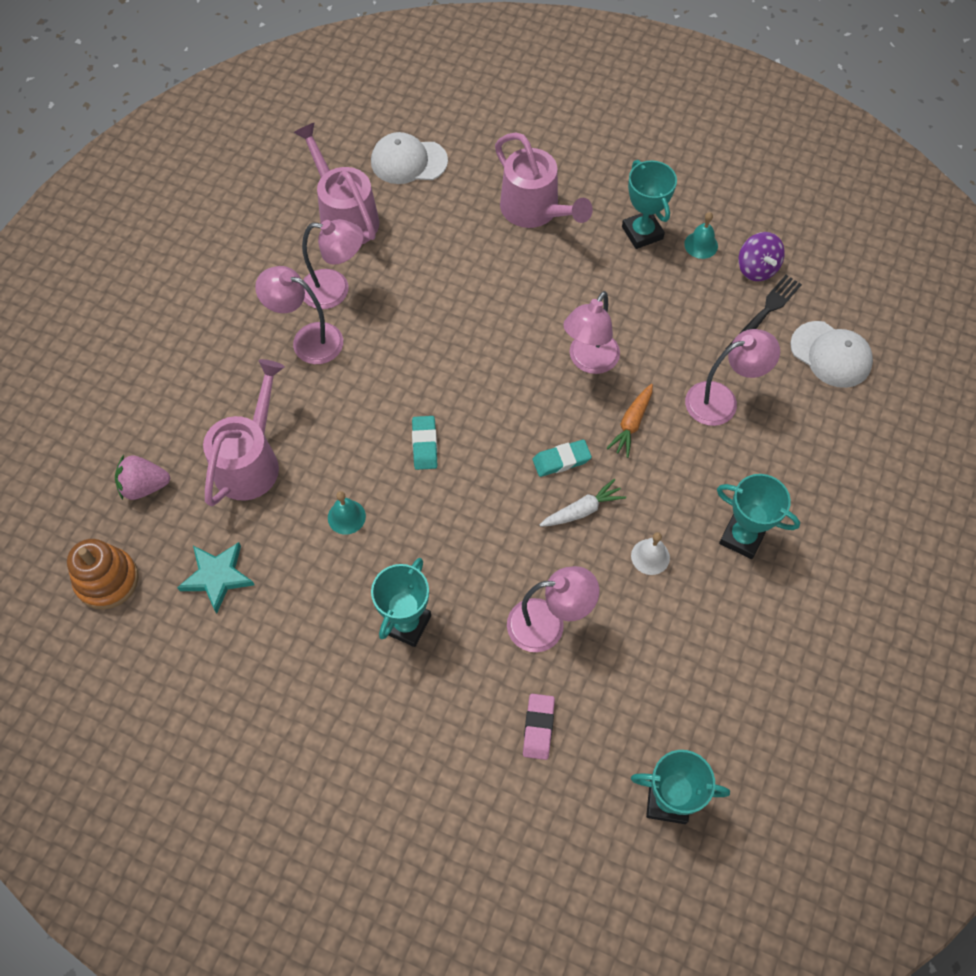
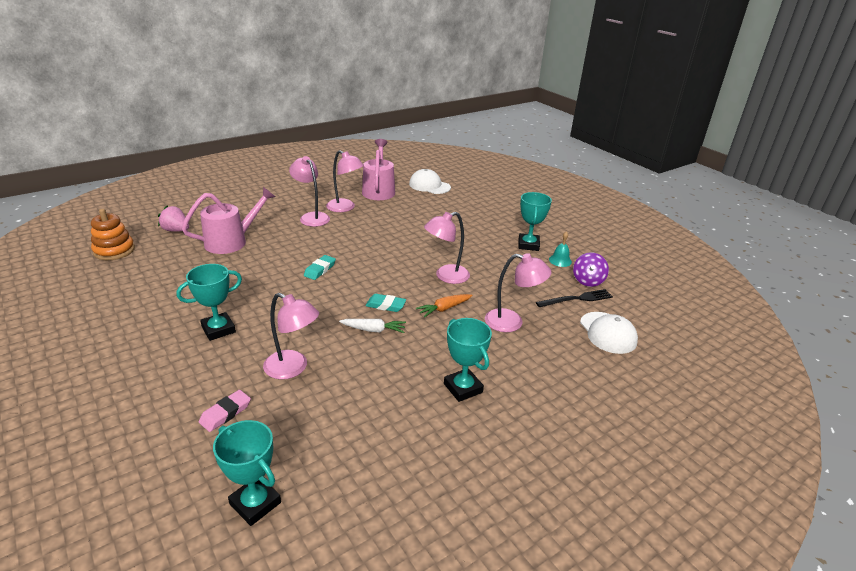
camera: 30 degrees right, 30 degrees down
turquoise star [177,542,254,614] -> none
turquoise bell [328,491,366,535] -> none
pink watering can [495,132,593,228] -> none
white bell [631,532,670,575] -> none

